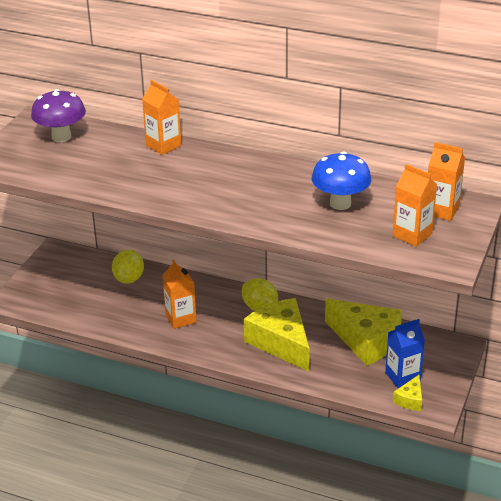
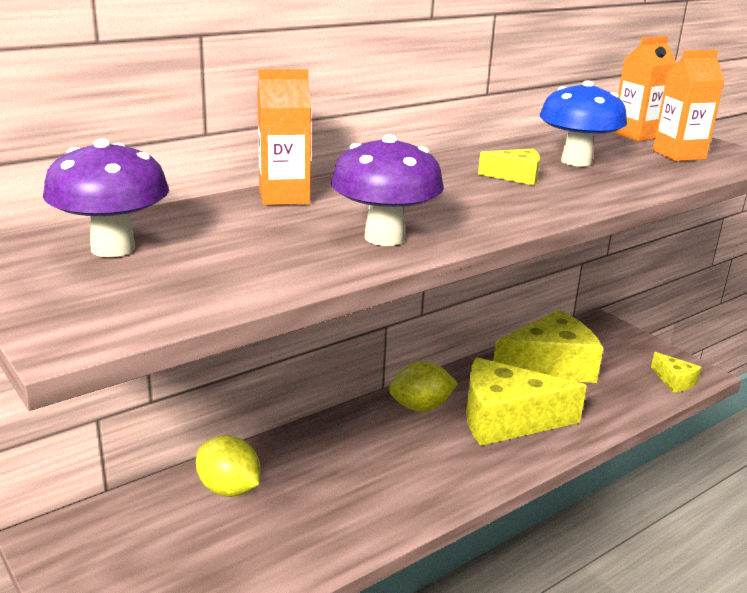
camera: 60 degrees left, 10 degrees down
orange carton [162,259,196,329] -> none
blue carton [385,319,425,388] -> none
none -> purple mushroom [331,134,444,246]
none -> yellow cheese [478,149,540,185]

